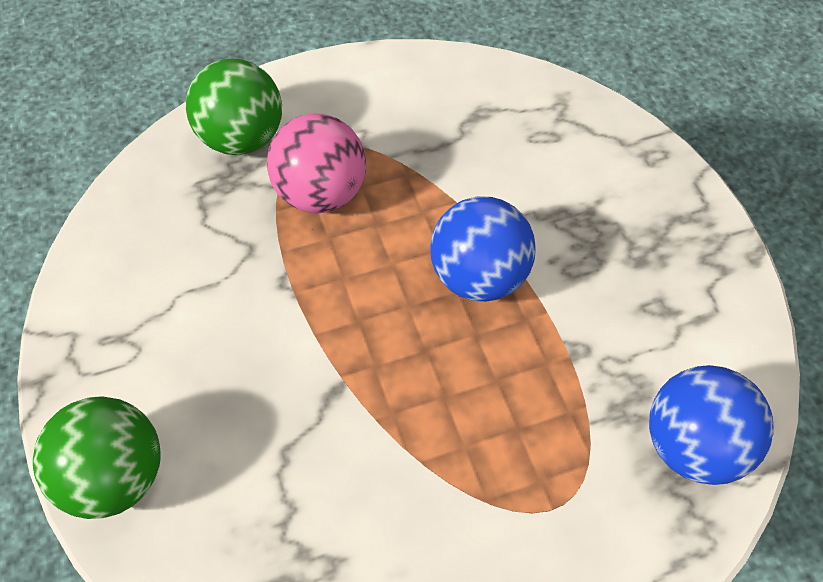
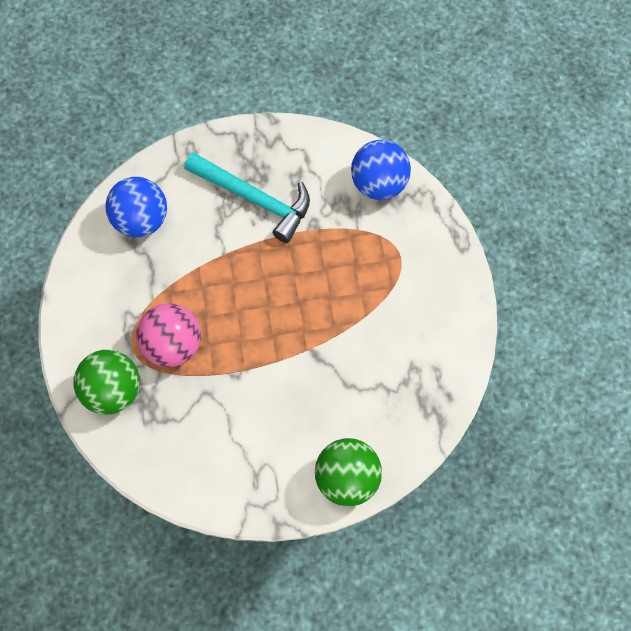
camera: 80 degrees left, 10 degrees up
blue ball [430,196,536,302] -> blue ball moved to [105,177,167,237]
none -> turquoise hammer [184,152,310,243]

